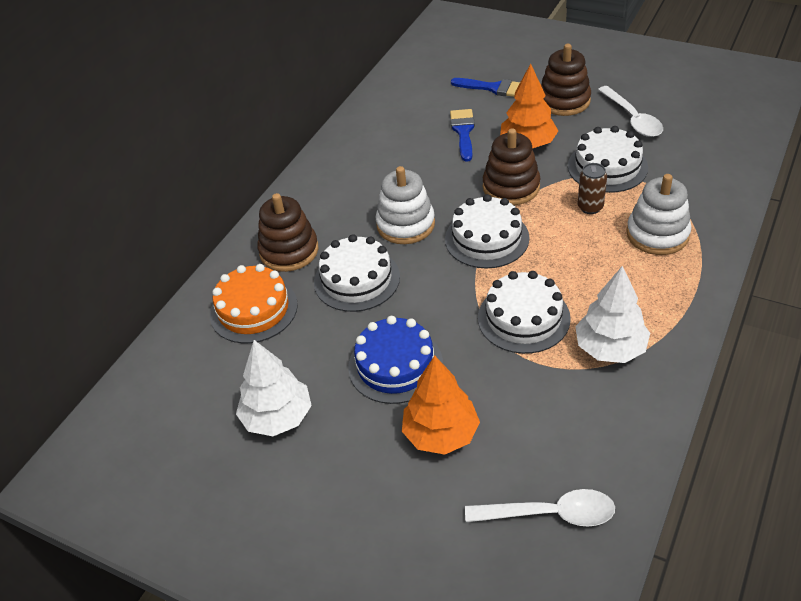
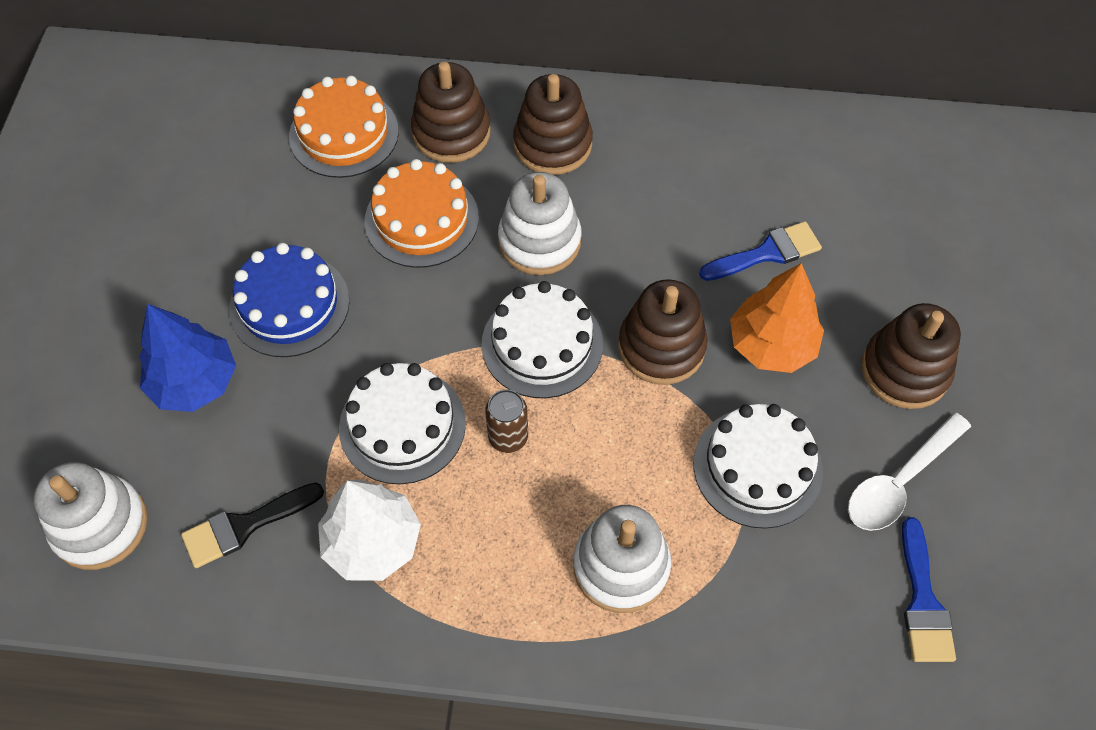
camera: 65 degrees right, 15 degrees up
white tree [236,340,312,436] -> none
white cake [314,234,400,312] -> orange cake [364,159,479,268]
orange tree [402,355,480,455] -> blue tree [139,304,236,412]
blue brush [451,78,520,97] -> blue brush moved to [902,517,956,662]
white spoon [465,489,615,527] -> white stacking toy [34,462,148,570]
brown can [578,163,607,214] -> brown can moved to [485,389,528,453]
none -> black brush [181,483,324,568]
none -> brown stacking toy [513,74,593,175]

